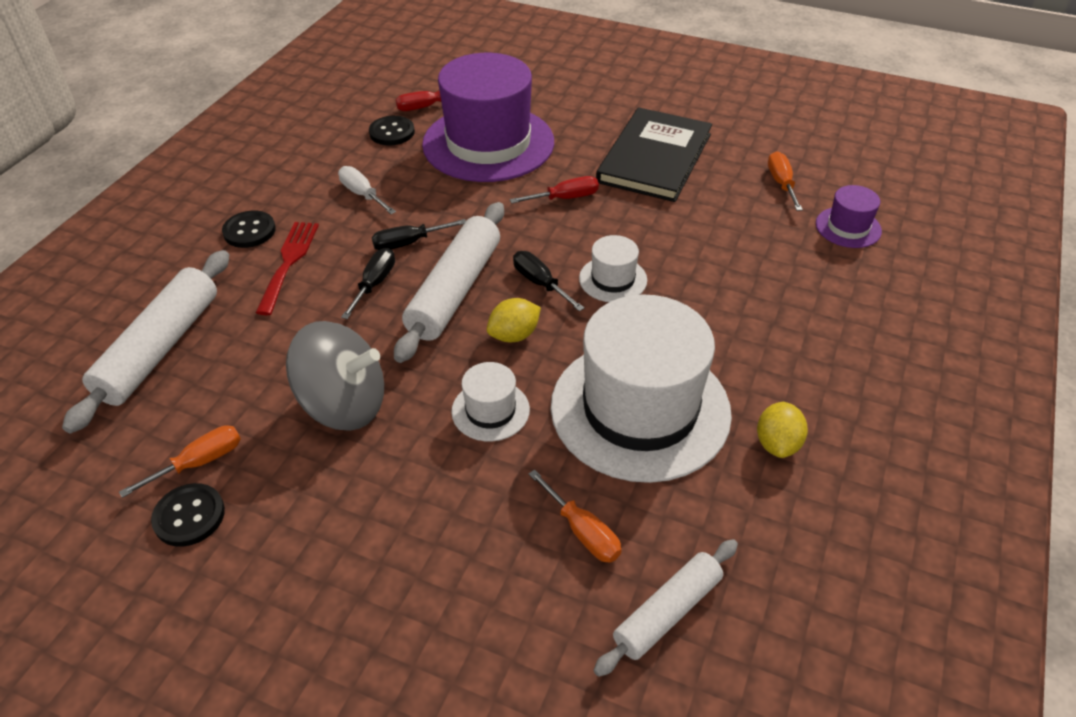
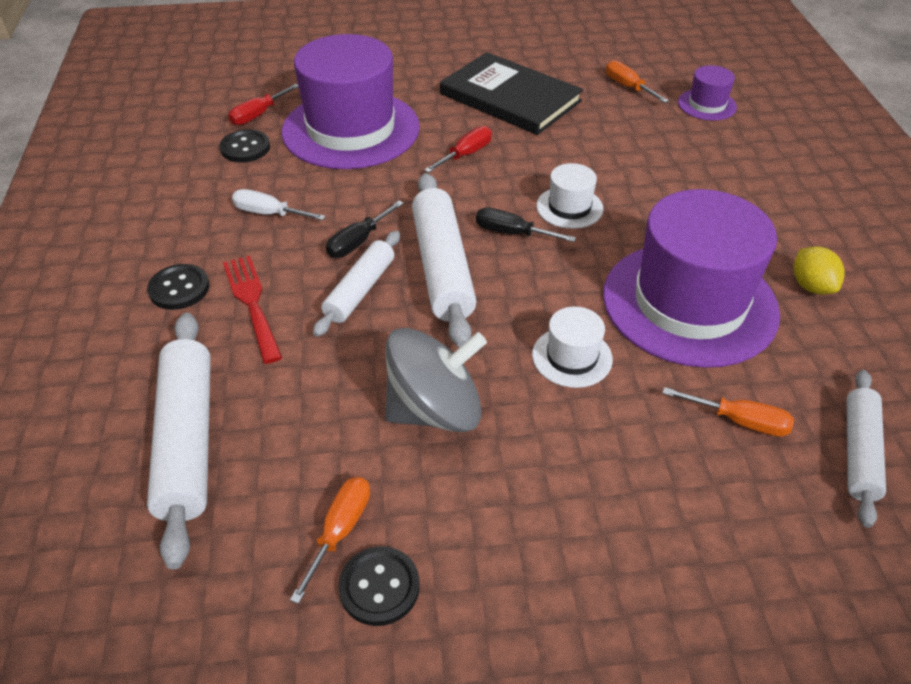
camera: 30 degrees left, 0 degrees up
black screwdriver [341,248,395,319] -> white rolling pin [313,231,400,337]
yellow lemon [487,298,541,342] -> none
white hat [551,294,732,483] -> purple hat [603,189,780,368]
black book [596,107,712,202] -> black book turned 45 degrees counterclockwise [440,52,583,135]

